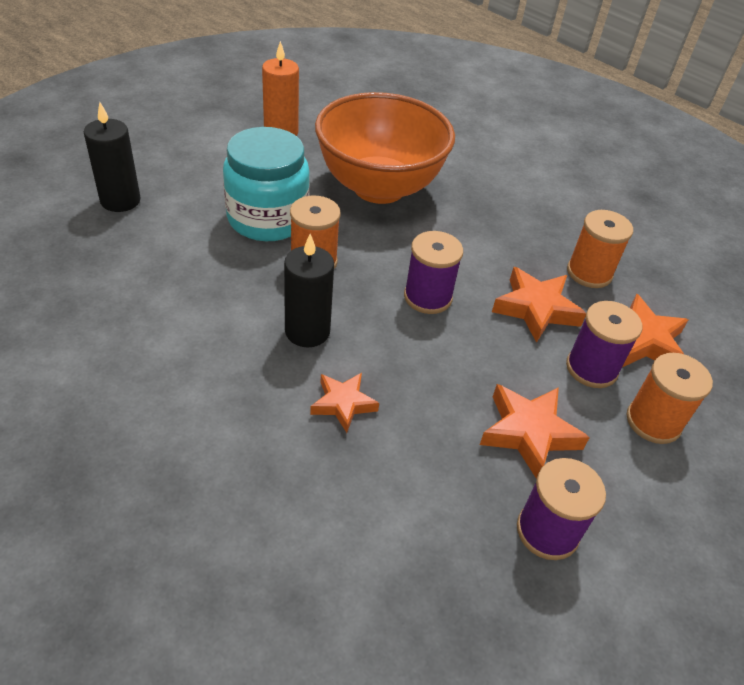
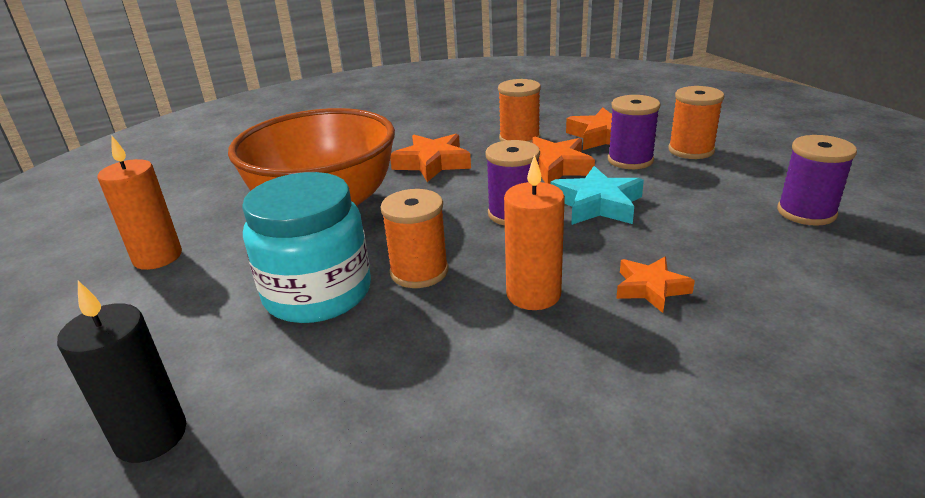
camera: 60 degrees left, 15 degrees down
black candle [284,234,334,347] -> orange candle [504,154,565,310]
orange star [480,384,590,479] -> orange star moved to [390,134,471,182]
none -> turquoise star [550,166,644,225]

